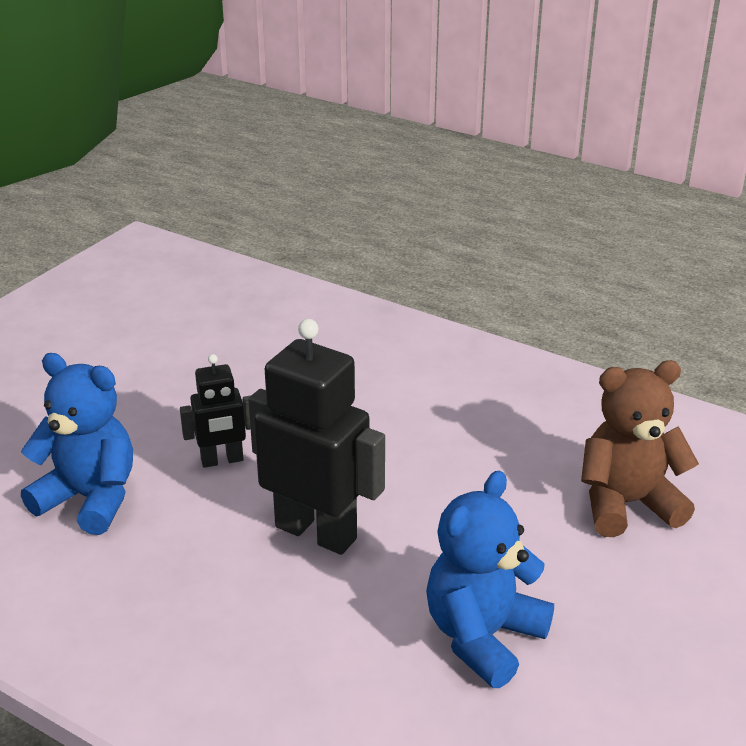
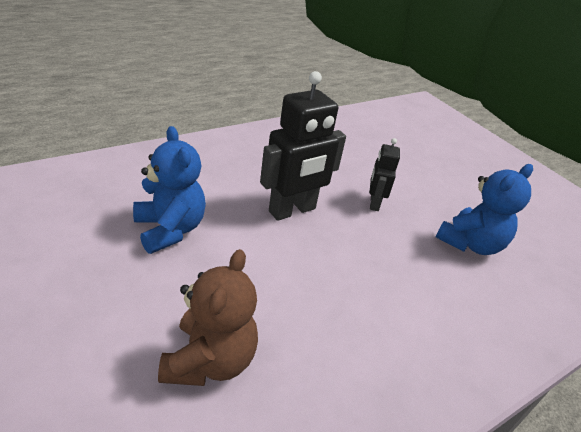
camera: 110 degrees right, 5 degrees up
blue teddy bear [21,353,133,535] -> blue teddy bear moved to [436,164,533,255]

